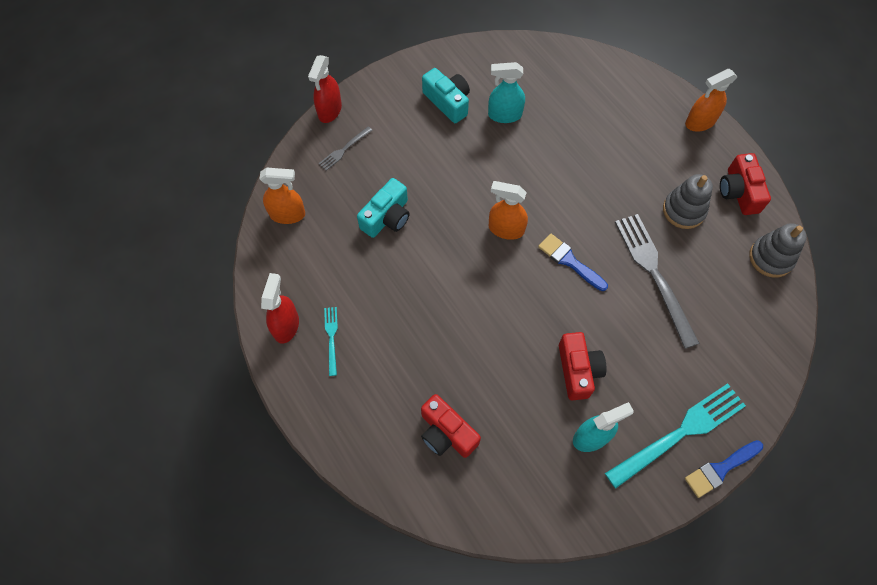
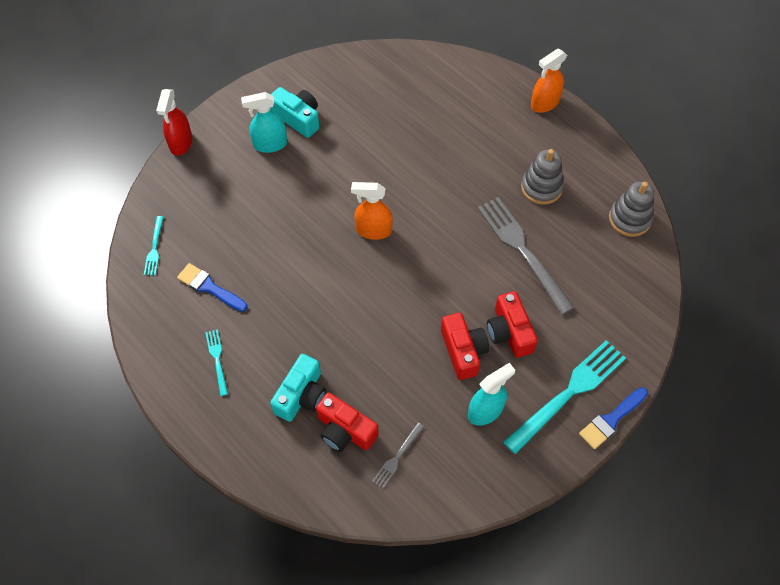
camera: 10 degrees left, 5 degrees down
orange spray bottle [260,167,305,224] -> turquoise fork [144,216,163,275]
red spray bottle [261,273,299,344] -> none
grey fork [319,126,373,171] -> grey fork moved to [372,423,424,489]
turquoise camera [357,178,410,238] -> turquoise camera moved to [270,354,326,422]
turquoise spray bottle [488,62,525,123] -> turquoise spray bottle moved to [241,92,287,153]
blue brush [538,234,608,291] -> blue brush moved to [177,263,248,312]
red camera [720,153,771,215] -> red camera moved to [487,291,538,358]

